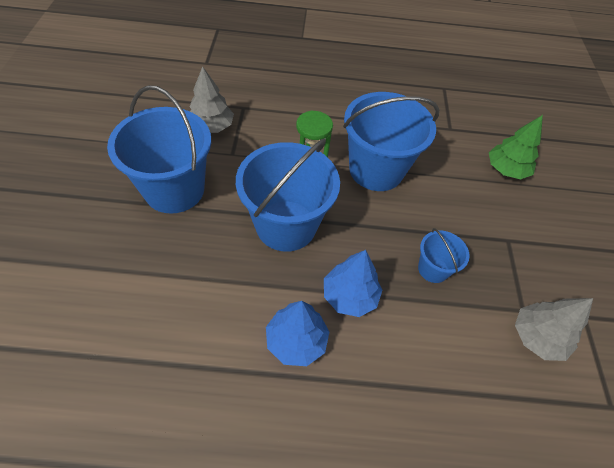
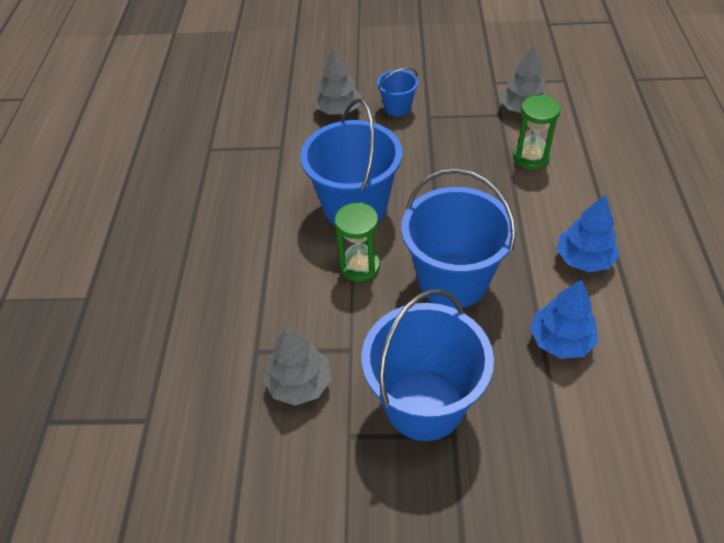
camera: 85 degrees left, 5 degrees down
blue tree [324,250,382,317] -> blue tree moved to [530,279,598,359]
blue bucket [418,228,470,283] -> blue bucket moved to [377,68,418,117]
green tree [489,115,543,179] -> grey tree [314,46,362,115]
none -> green hourglass [513,95,561,170]

